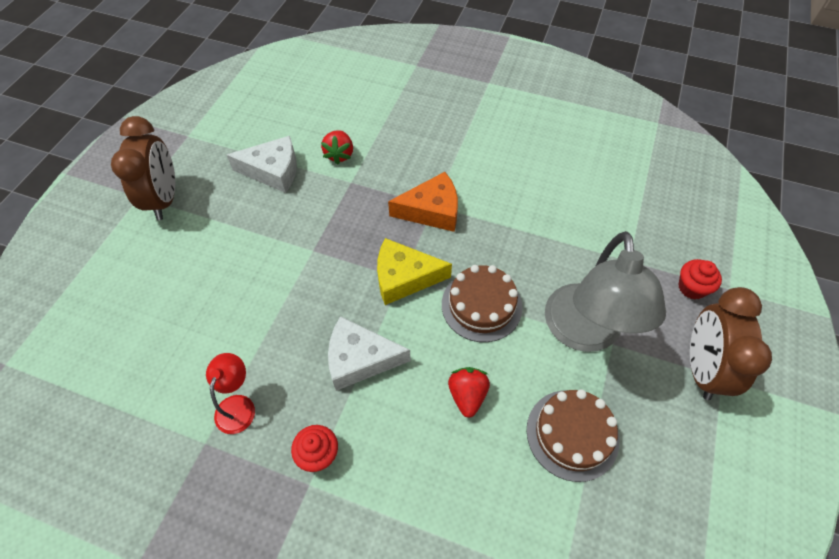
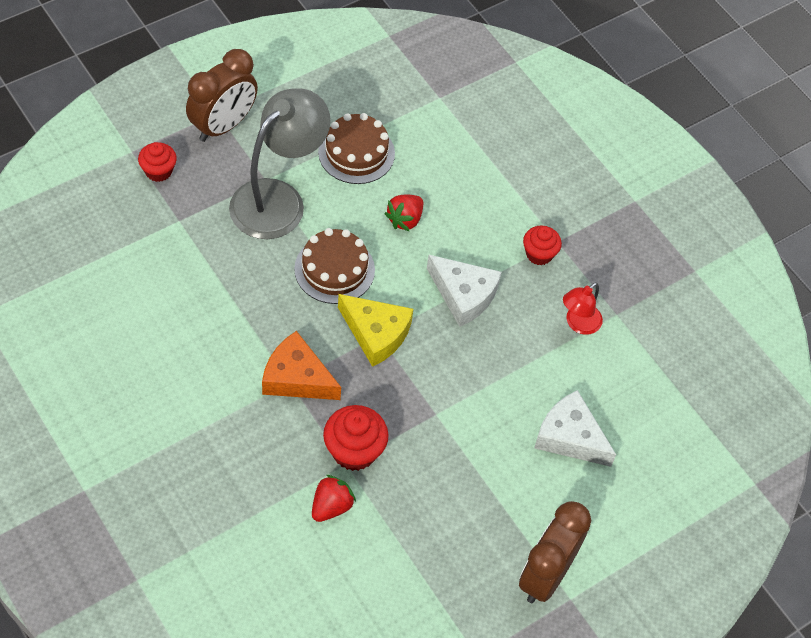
camera: 150 degrees left, 0 degrees up
white cheese [227,136,297,193] -> white cheese moved to [534,390,616,467]
none -> red cupcake [323,405,389,471]

